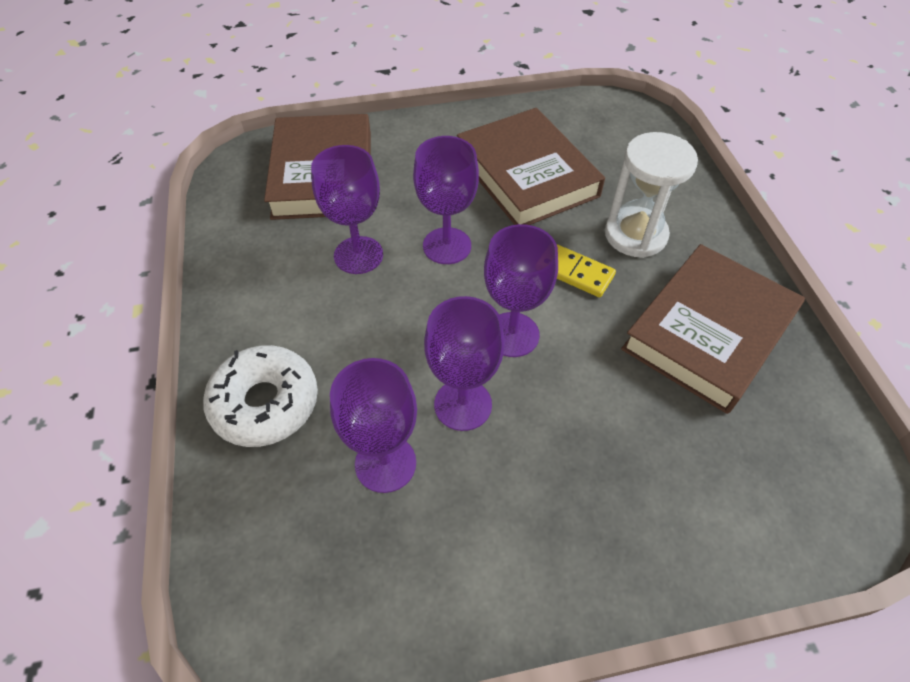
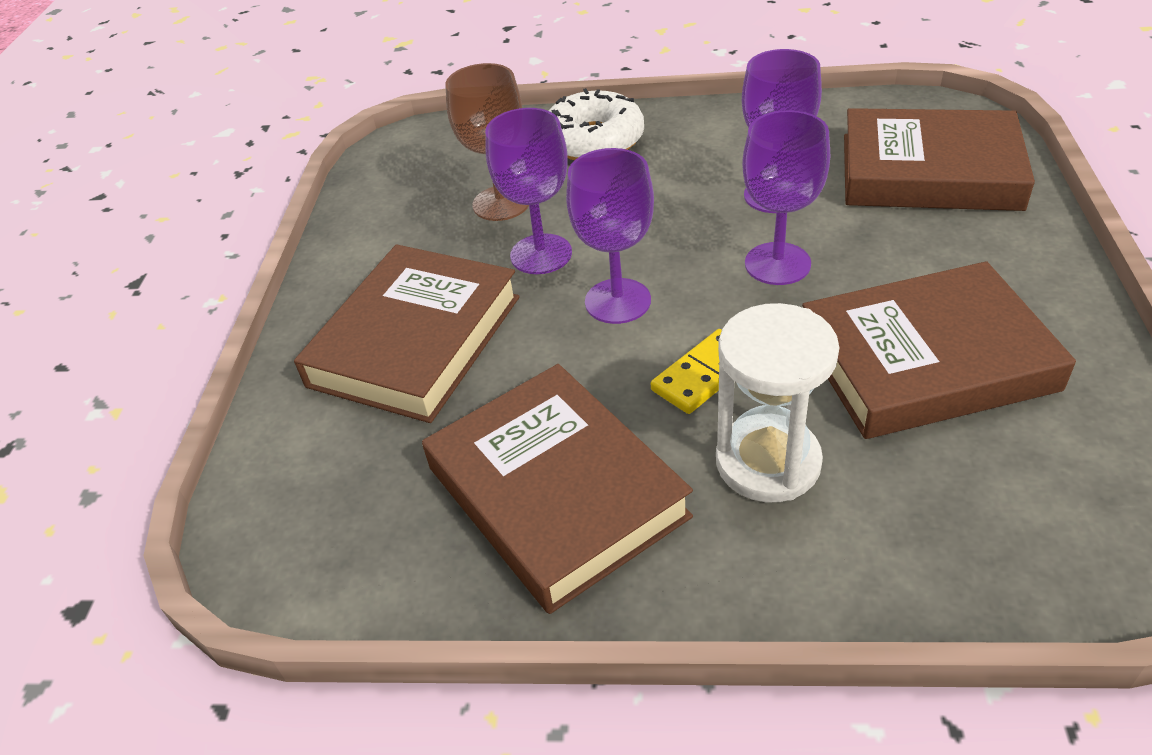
camera: 110 degrees right, 10 degrees down
purple goblet [330,358,417,493] -> brown goblet [445,63,529,221]
none -> brown book [294,244,520,423]

